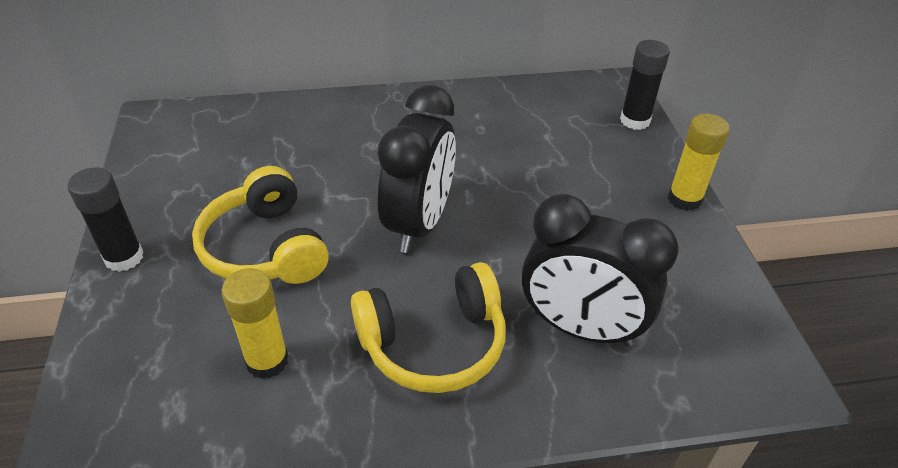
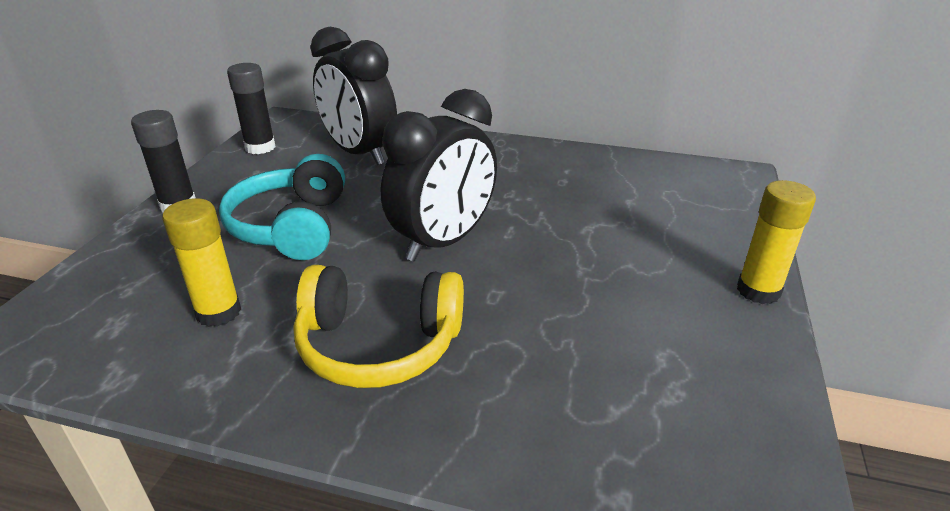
camera: 25 degrees right, 10 degrees down
yellow headphones [192,166,329,284] -> turquoise headphones [219,154,345,260]
black clock [522,194,679,346] -> black clock moved to [310,27,397,165]
black glue stick [620,40,670,130] -> black glue stick moved to [227,63,276,154]

